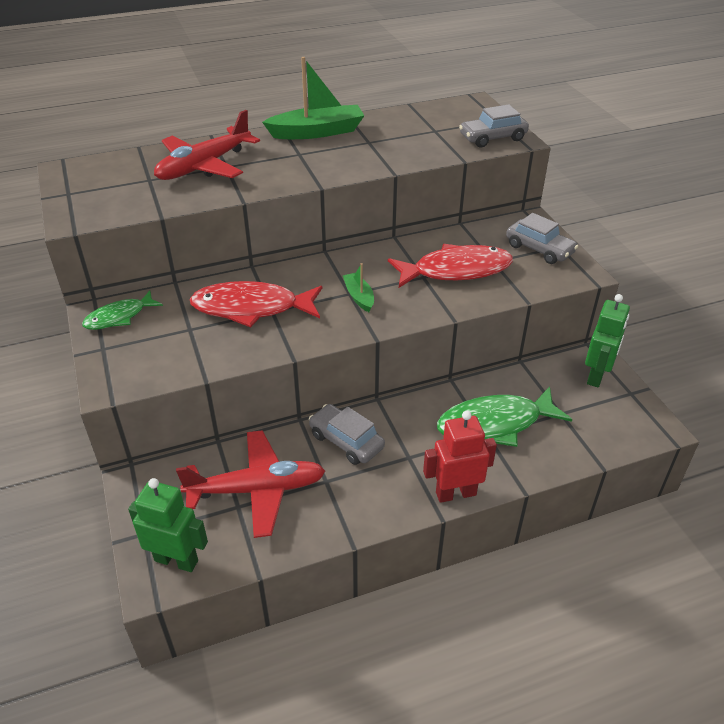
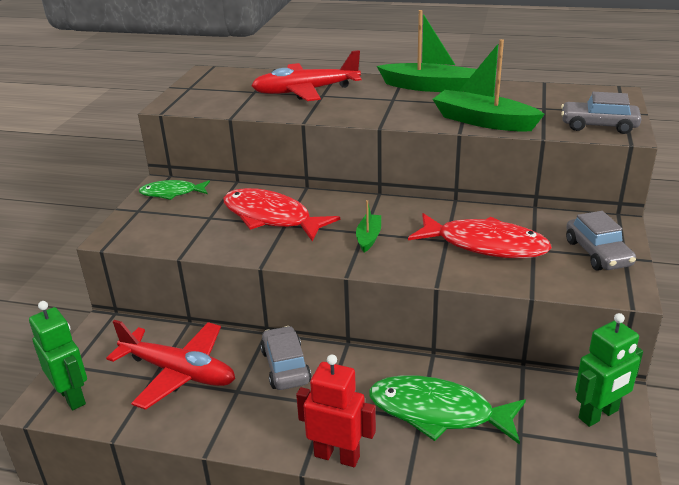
camera: 35 degrees right, 10 degrees down
none -> green boat [433,39,545,132]

